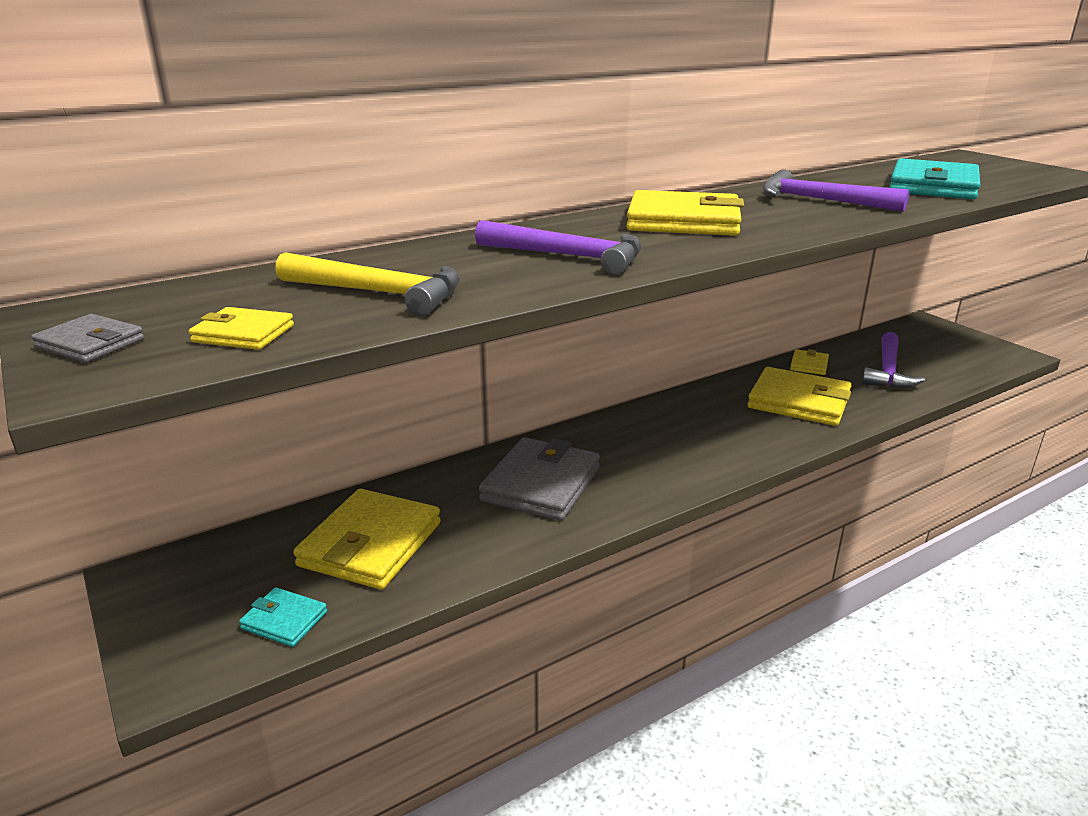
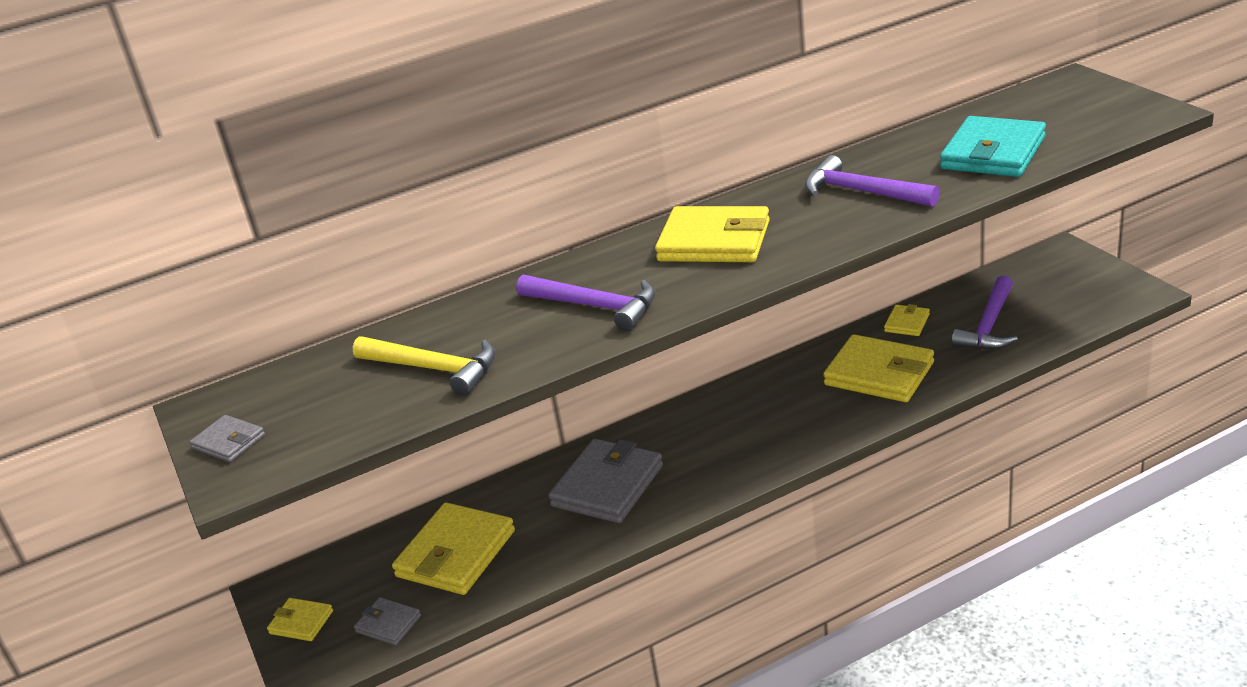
camera: 10 degrees right, 5 degrees up
yellow wallet [189,307,294,350] -> yellow wallet moved to [267,598,333,641]
turquoise wallet [239,587,327,647] -> grey wallet [354,597,421,646]

